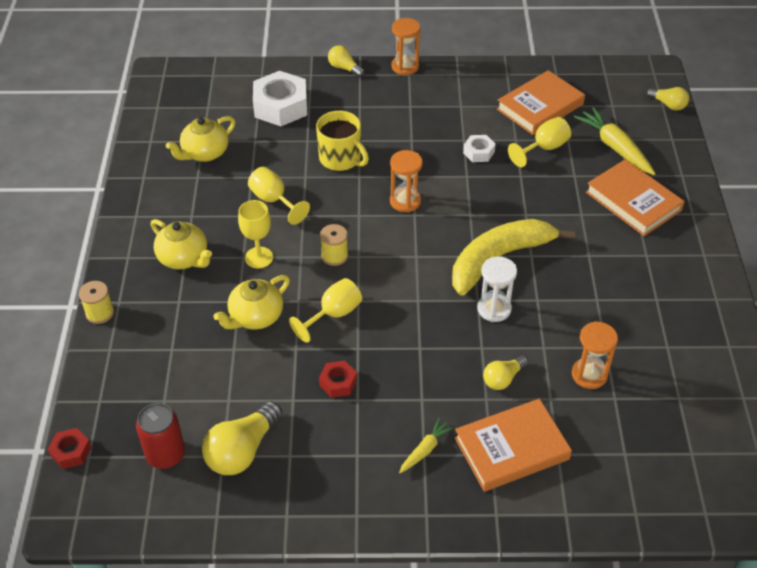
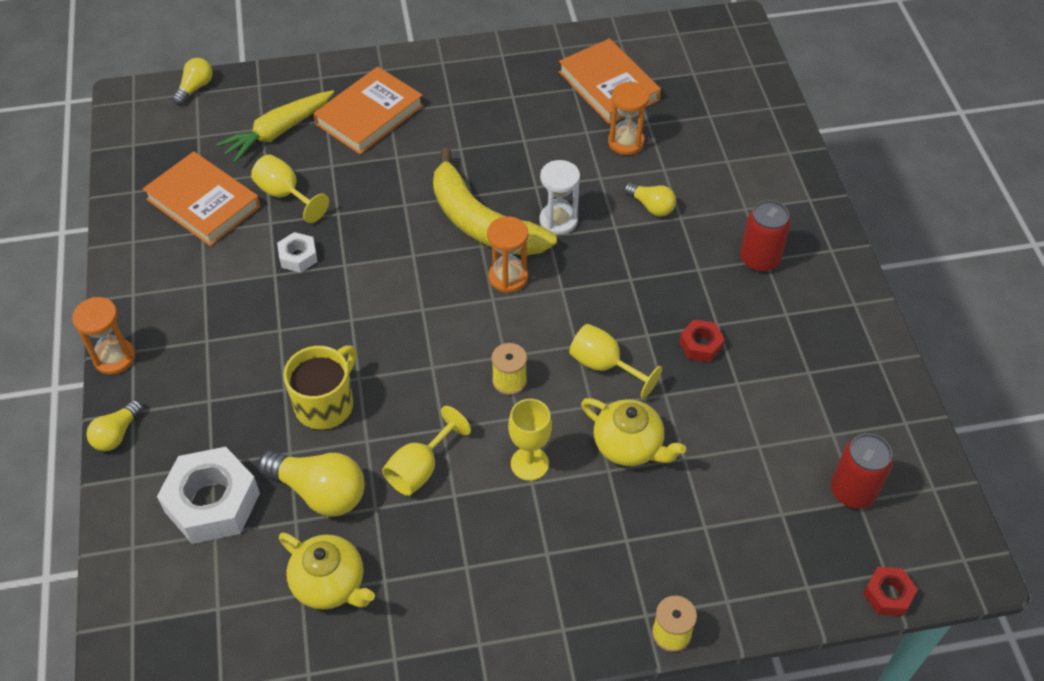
camera: 100 degrees left, 5 degrees up
yellow teapot [151,219,212,269] -> none
yellow light bulb [202,401,283,475] -> yellow light bulb moved to [258,451,365,516]
orange hourglass [390,150,423,212] -> orange hourglass moved to [487,216,528,293]
yellow carrot [399,418,454,474] -> red can [740,200,791,272]
orange book [454,399,572,492] -> orange book moved to [559,39,661,124]

